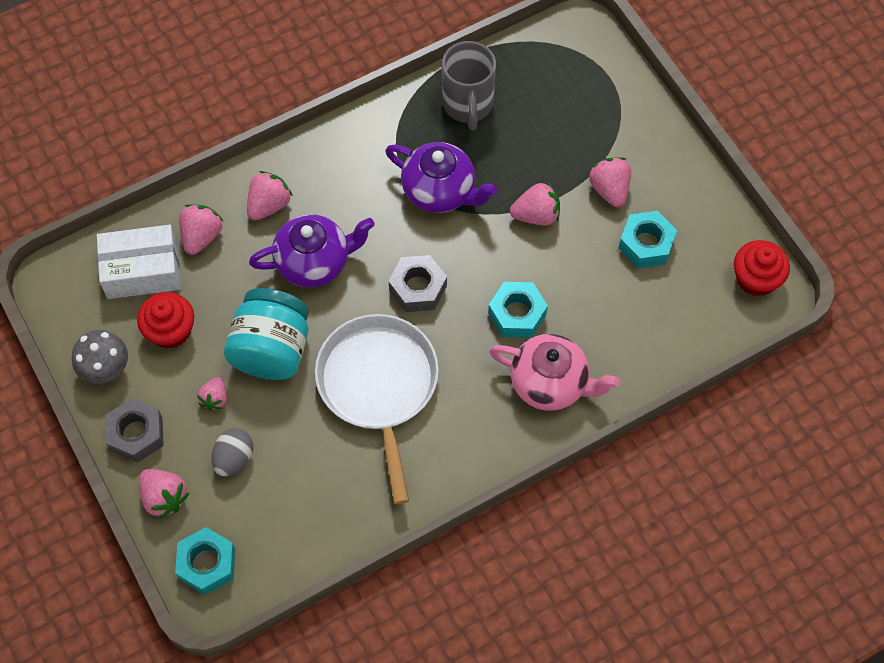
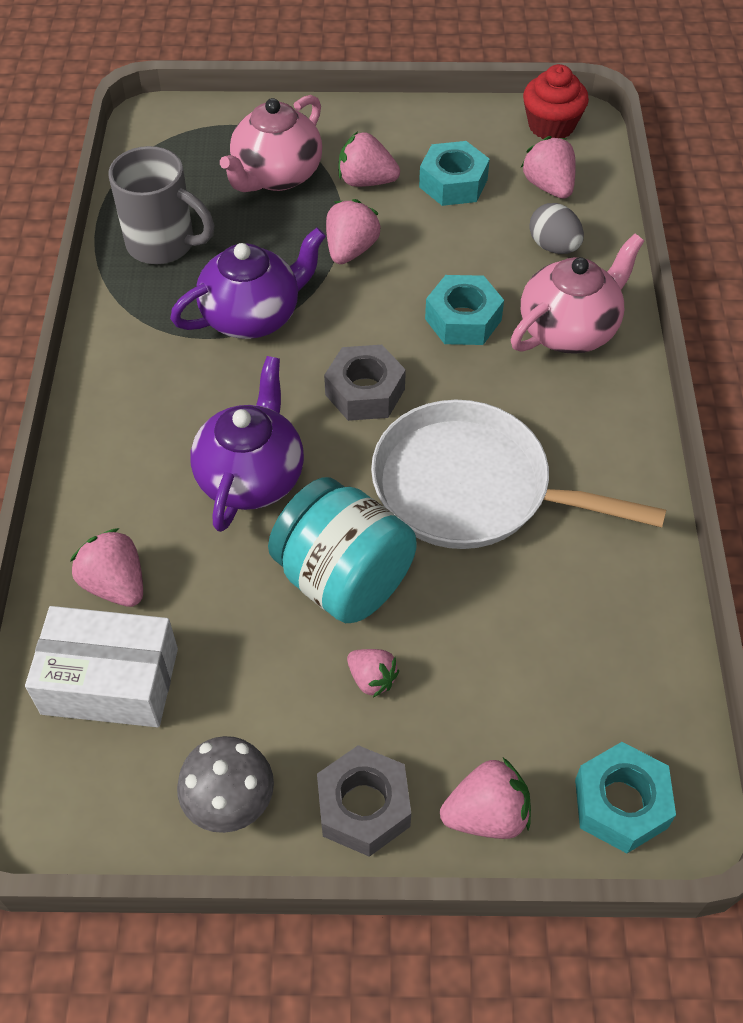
camera: 60 degrees left, 10 degrees down
white box [97,225,181,299] -> white box turned 75 degrees clockwise [25,606,178,728]
red cupcake [137,292,194,349] -> none
grey egg [211,428,253,476] -> grey egg moved to [529,203,584,254]
pink strawberry [247,171,293,221] -> pink strawberry moved to [521,136,576,199]
none -> pink teapot [220,95,322,192]

